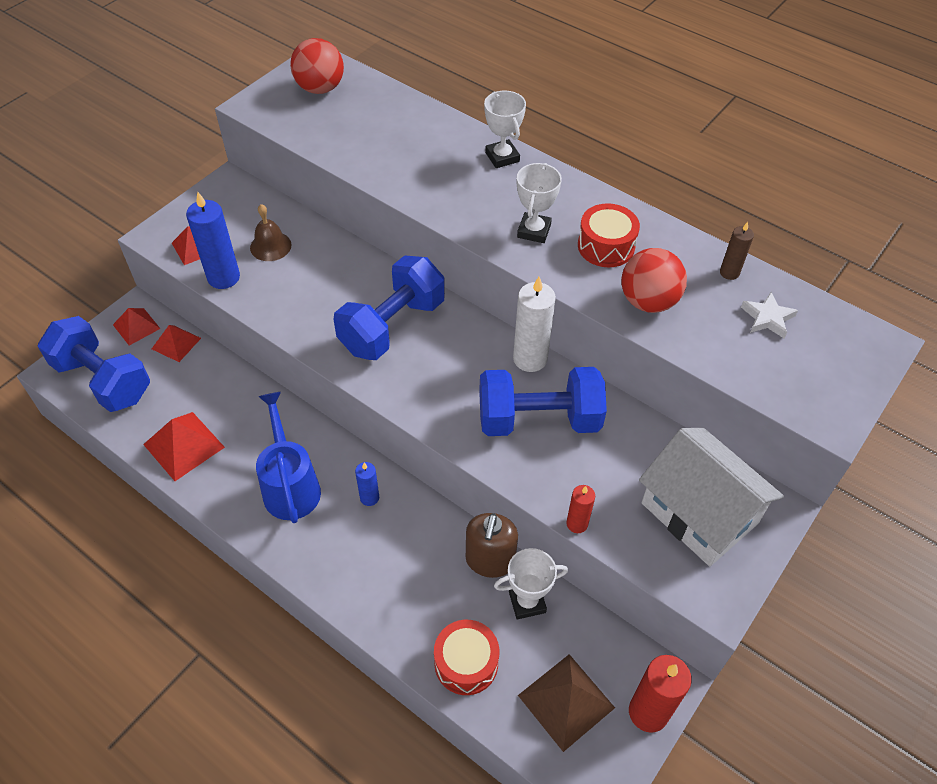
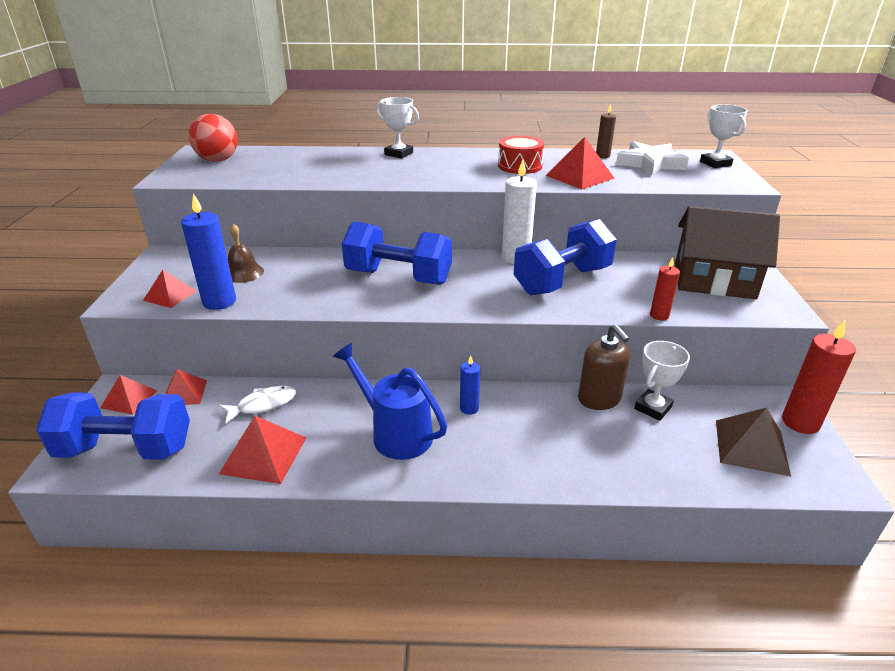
camera: 35 degrees left, 20 degrees down
blue dumbbell [333,255,445,360] -> blue dumbbell turned 75 degrees counterclockwise [342,221,452,285]
red drum [434,620,499,695] -> none
white trophy [517,163,562,243] -> white trophy moved to [700,105,748,168]
red ball [621,248,687,313] -> red pyramid [545,137,614,189]
white house [639,428,784,566] -> brown house [675,206,780,299]
white star [741,292,798,338] -> white star [616,141,689,176], size x1.72
none -> white fish [219,386,296,424]

